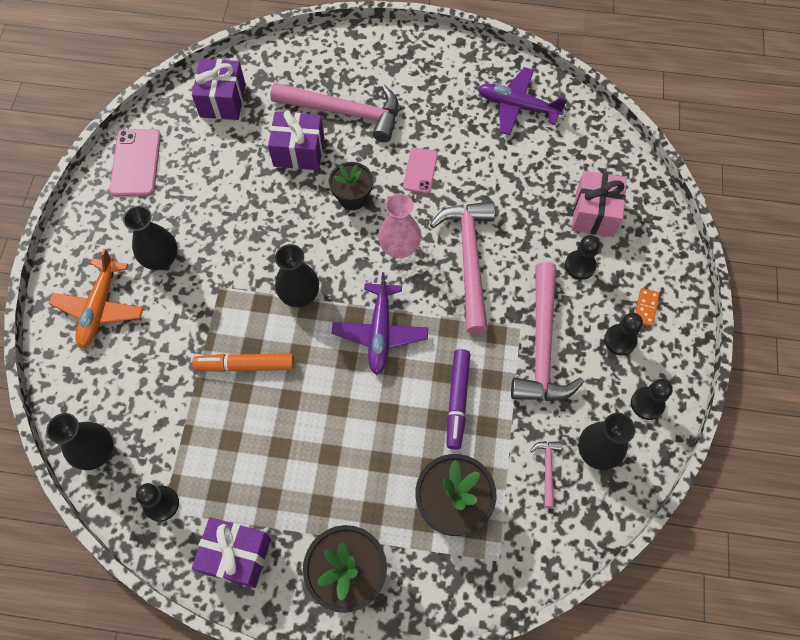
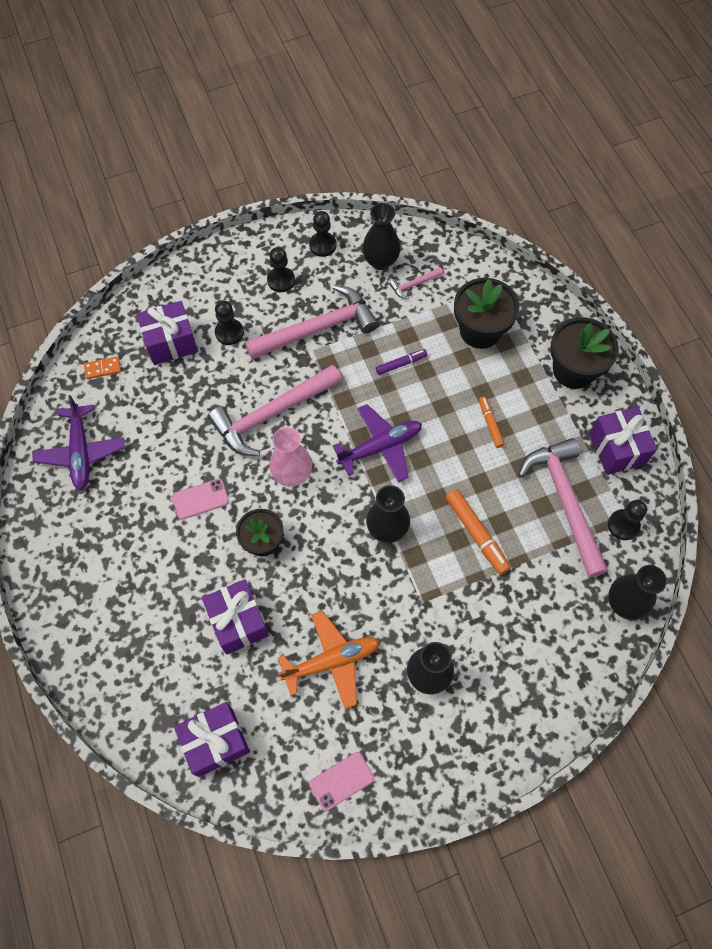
camera: 120 degrees left, 0 degrees up
orange plane [48,248,144,348] -> orange plane moved to [278,610,380,709]
pink phone [110,129,161,197] -> pink phone [309,752,374,811], size x0.64
pink hammer [270,83,398,142] -> pink hammer moved to [518,438,608,578]
purple marker [447,349,470,450] -> purple marker [376,349,427,375], size x0.61
pink gift [572,171,627,237] -> purple gift [136,301,198,365]
orange domino [636,288,659,327] -> orange domino moved to [84,356,121,379]
none -> orange marker [479,396,504,448]

